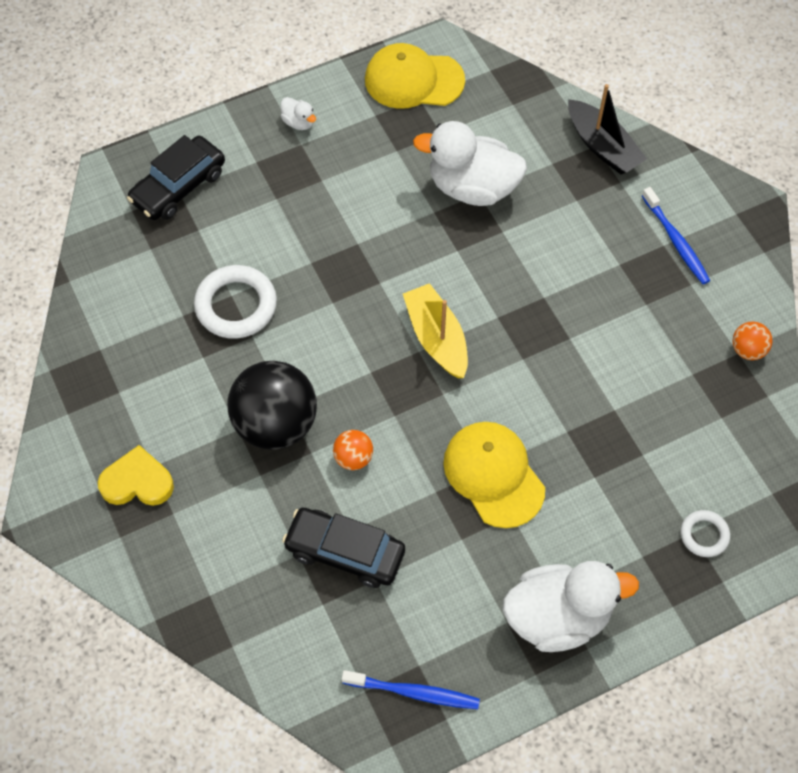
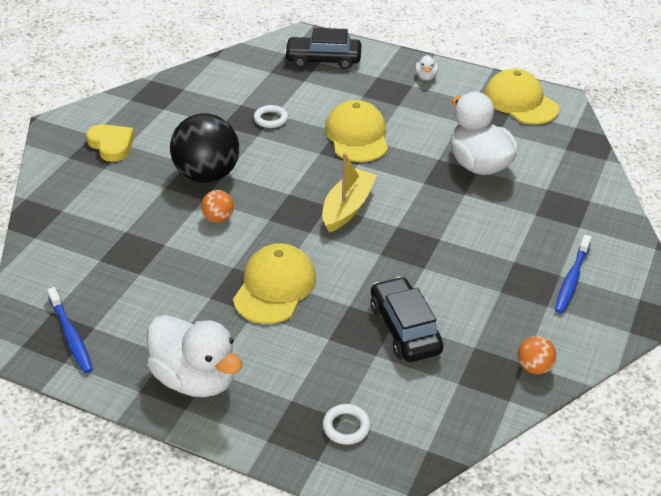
camera: 50 degrees right, 20 degrees down
white ring [194,265,277,339] -> white ring [254,105,288,128], size x0.55
black car [282,508,405,588] -> black car moved to [370,277,443,362]
black boat [568,84,647,175] -> none
none -> yellow cap [325,100,388,162]

